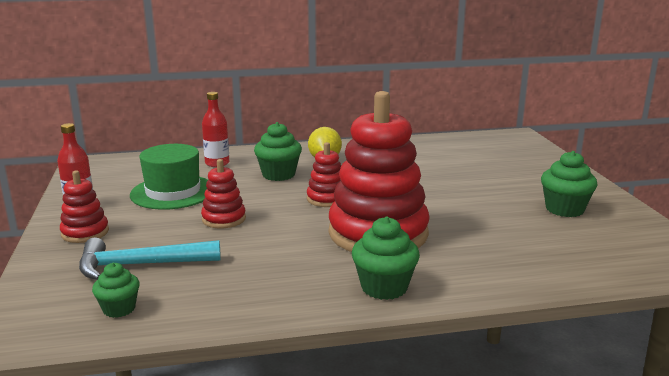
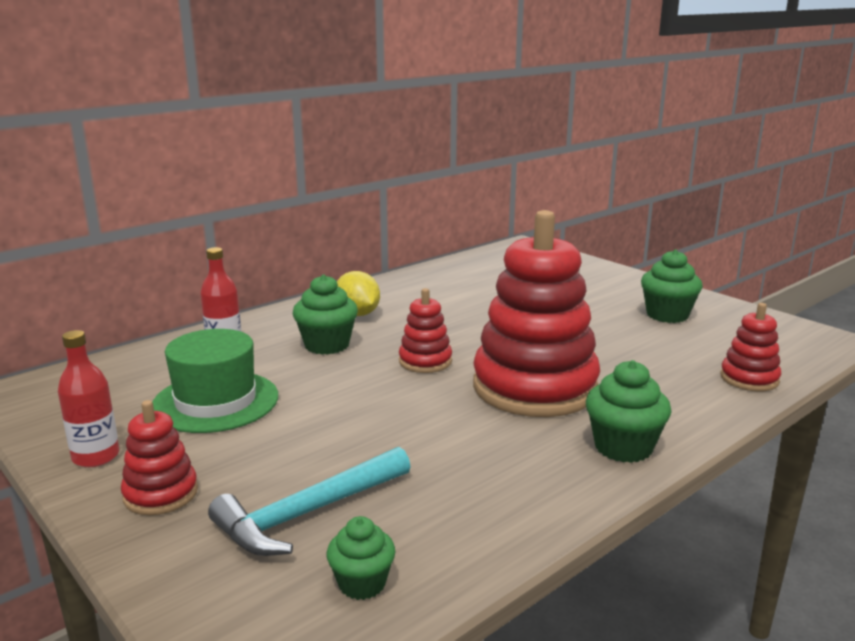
camera: 30 degrees left, 0 degrees up
red stacking toy [201,159,246,228] -> red stacking toy moved to [720,303,781,391]

